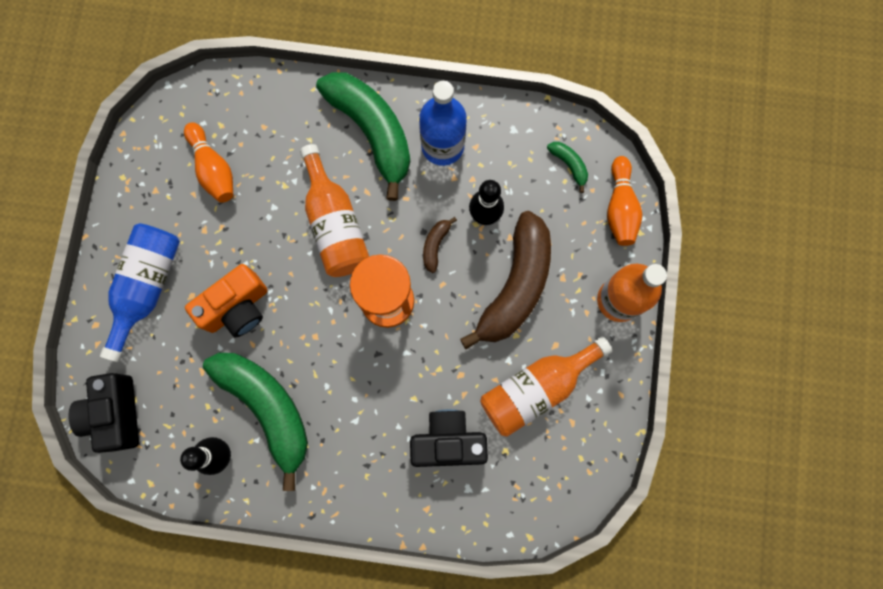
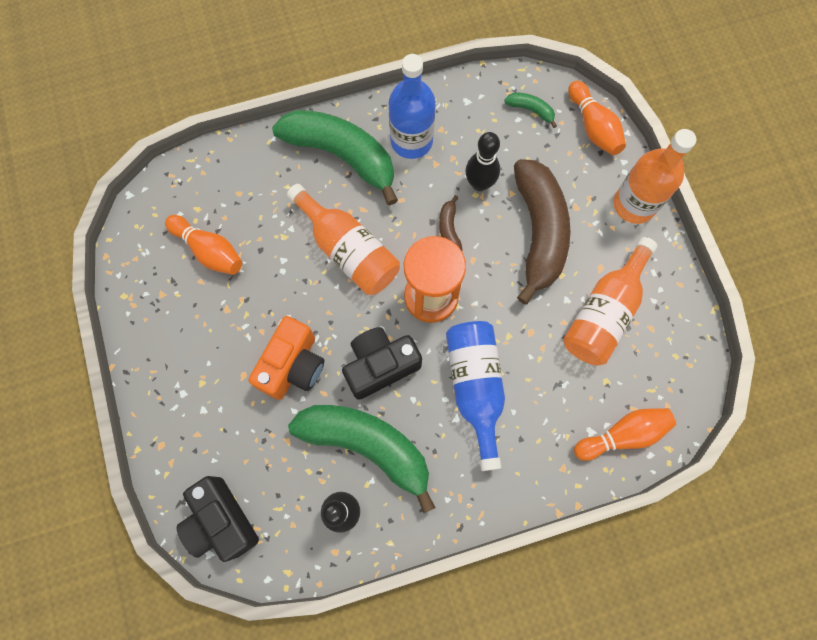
camera: 25 degrees left, 5 degrees down
blue bottle [100,223,180,362] -> blue bottle moved to [446,321,505,471]
black camera [410,409,488,467] -> black camera moved to [342,327,422,400]
none -> orange bowling pin [574,408,676,461]

